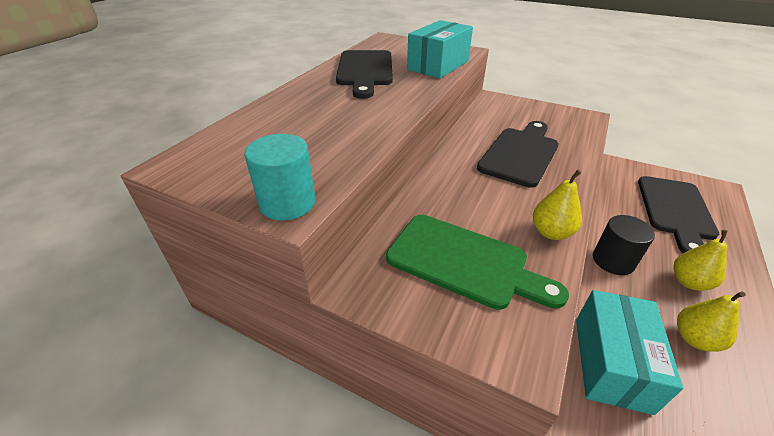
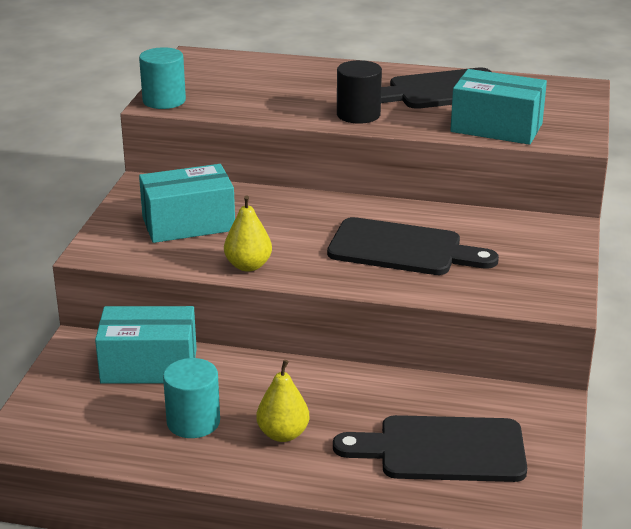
camera: 75 degrees right, 10 degrees down
green cutting board [386,215,569,310] -> turquoise box [139,164,235,243]
black cylinder [593,215,655,275] -> black cylinder moved to [337,60,382,124]
yellow pear [677,291,746,352] -> turquoise cylinder [163,358,220,438]

